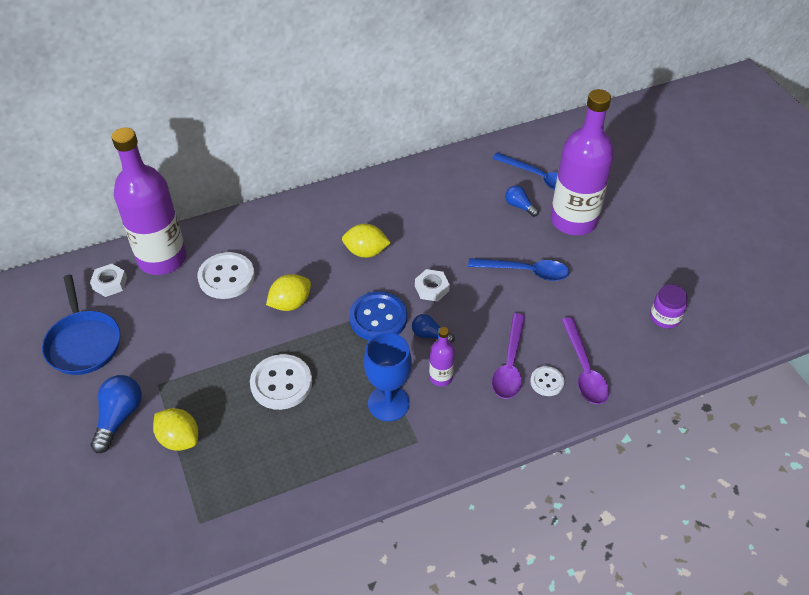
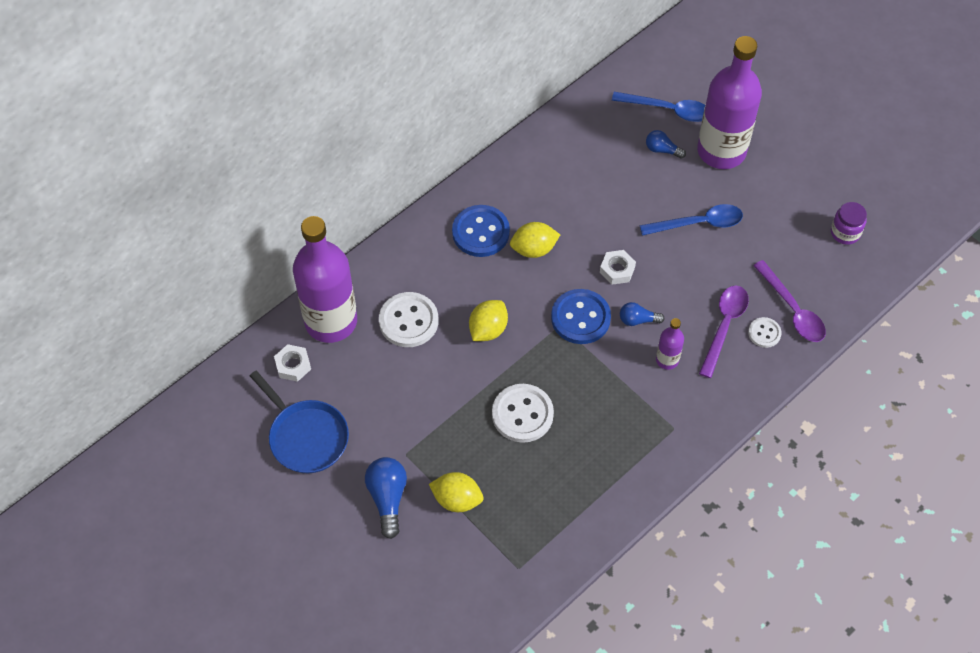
camera: 20 degrees left, 10 degrees up
blue goblet [364,332,412,421] -> none
purple spoon [492,313,525,399] -> purple spoon turned 150 degrees counterclockwise [699,285,749,378]
none -> blue button [452,205,510,257]

